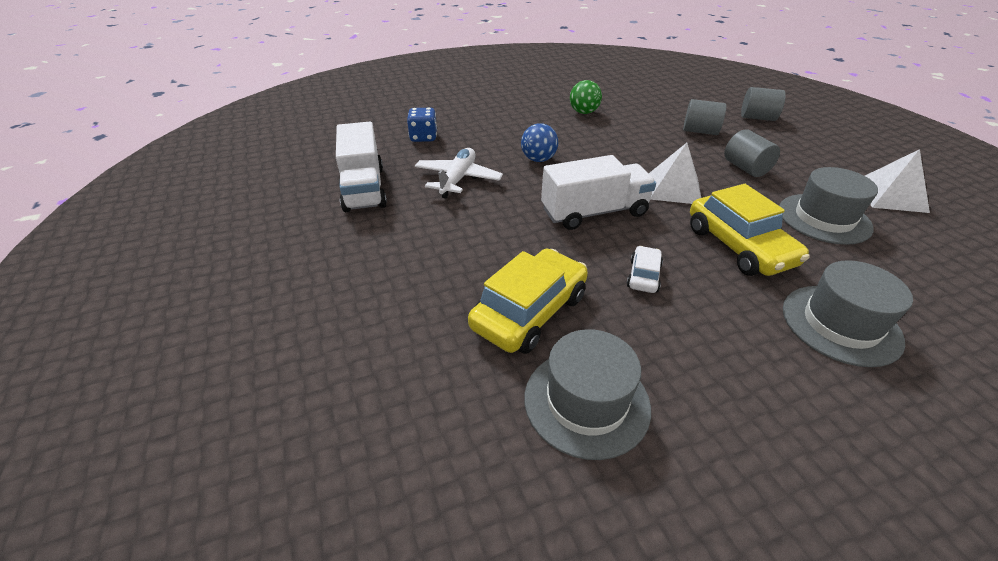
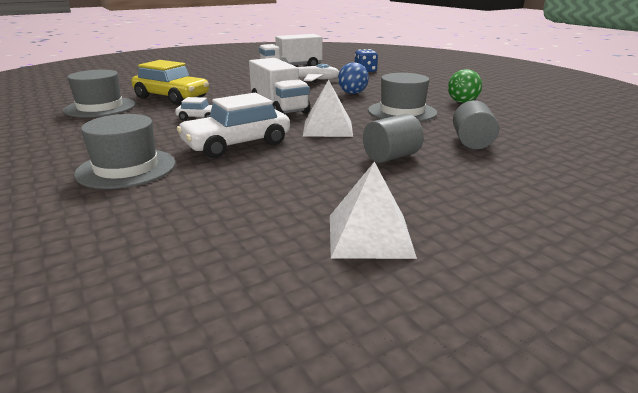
camera: 80 degrees right, 15 degrees down
yellow car [690,184,810,276] -> white car [177,93,290,158]
grey cylinder [741,87,786,121] -> none
grey hat [779,167,878,245] -> grey hat moved to [368,73,437,122]

